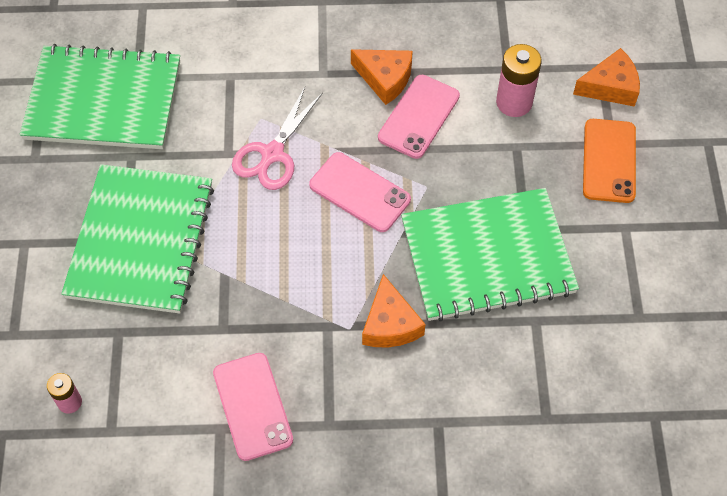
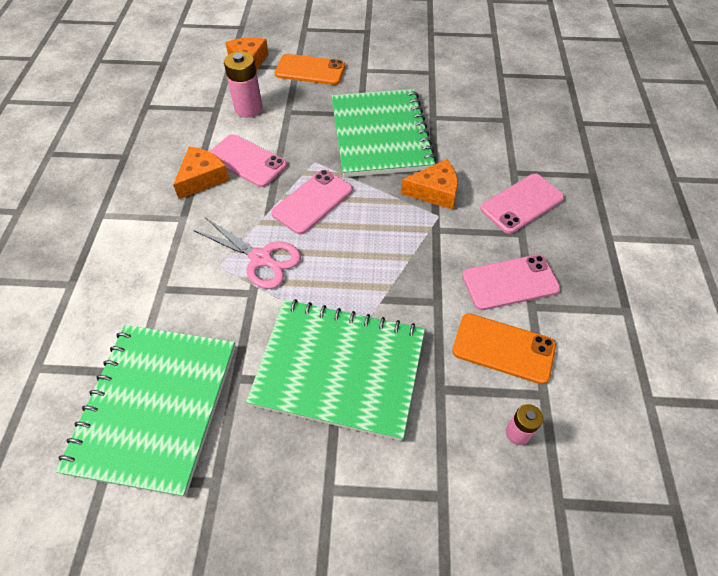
camera: 85 degrees left, 5 degrees down
none -> orange phone [452,313,556,384]
none -> pink phone [480,174,564,234]

